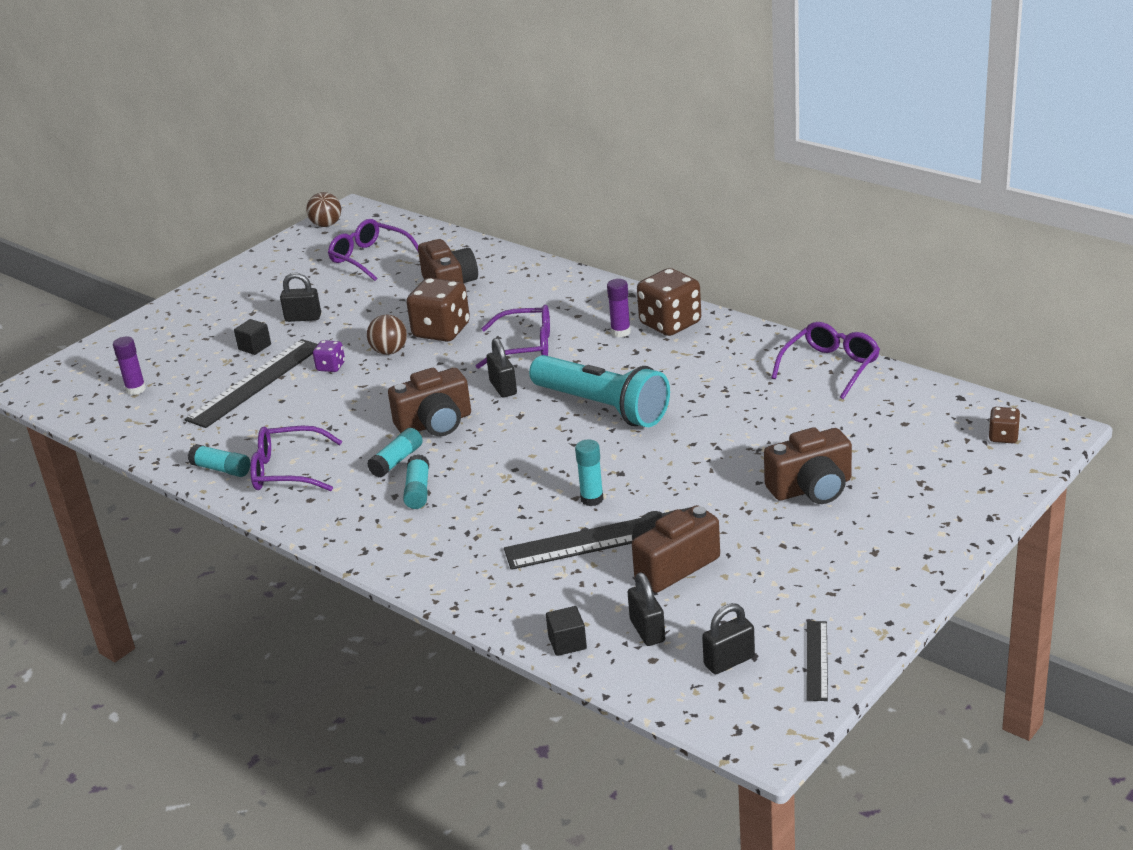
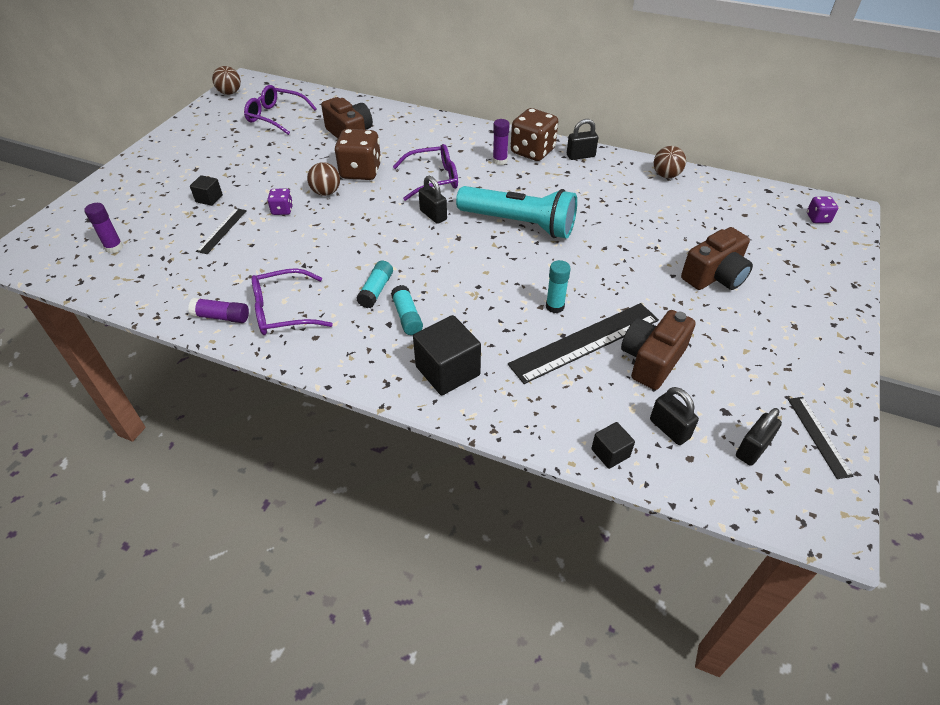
camera: 20 degrees left, 15 degrees up
black ruler [184,339,318,428] -> black ruler [196,208,247,254], size x0.52
turquoise glue stick [188,444,250,477] -> purple glue stick [188,298,249,323]
black padlock [280,272,321,322] -> black padlock moved to [567,119,598,160]
brown camera [388,368,471,436] -> none
purple glasses [771,322,880,399] -> brown ball [654,146,686,178]
brown dice [989,407,1020,443] -> purple dice [807,196,838,223]
none -> black cube [413,315,481,395]

